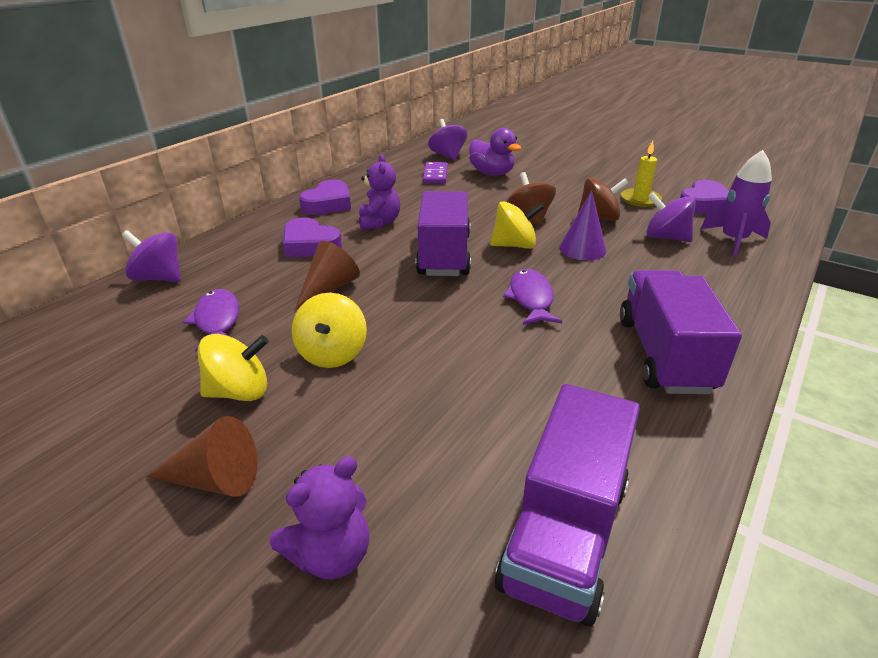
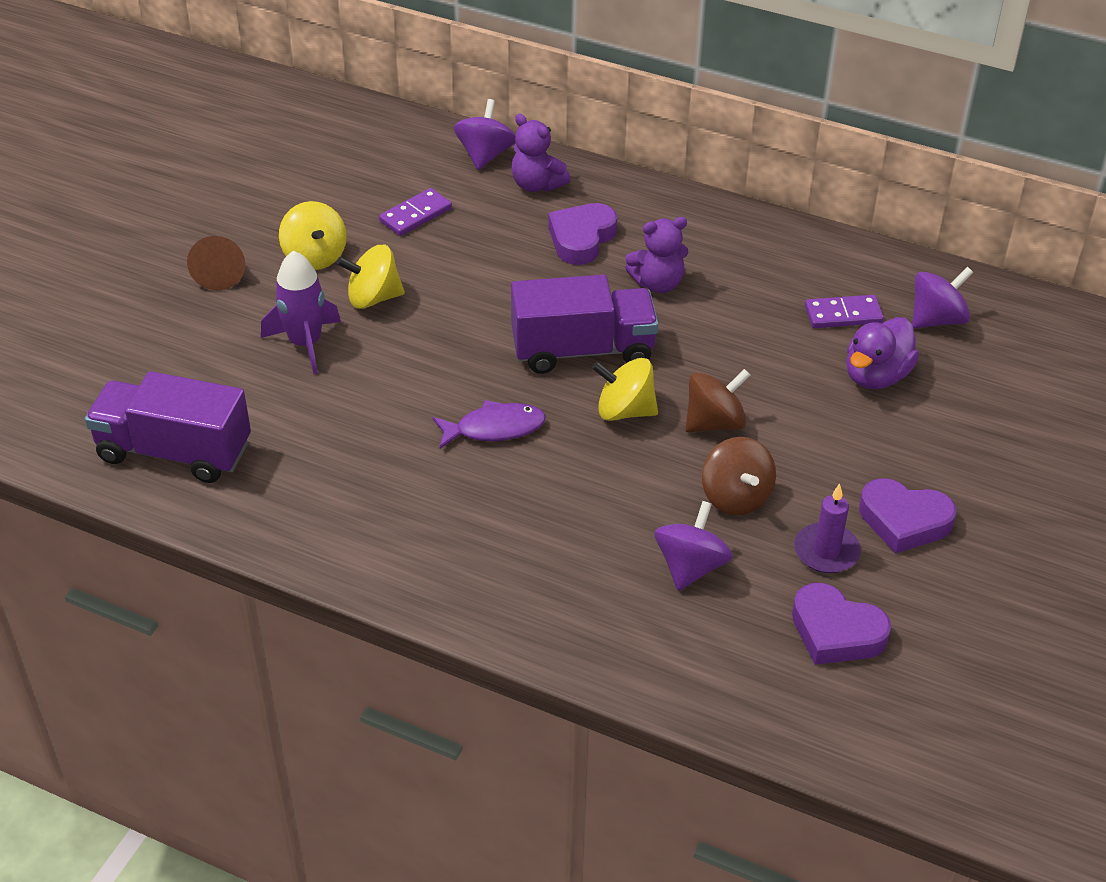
camera: 80 degrees right, 10 degrees up
purple fish [183,289,239,352] -> purple domino [379,188,452,236]
purple teddy bear [270,456,369,580] -> purple teddy bear moved to [511,114,571,192]
brown cone [295,241,360,310] -> none
purple heart [299,180,351,215] -> purple heart moved to [859,478,956,554]
yellow spinning top [490,201,544,249] -> yellow spinning top turned 120 degrees clockwise [592,358,658,421]
purple cone [559,190,606,260] -> none
purple truck [620,270,742,394] -> none
yellow candle [621,141,662,207] -> purple candle [794,484,861,573]
purple rocket [701,150,772,257] -> purple rocket moved to [261,250,341,374]

